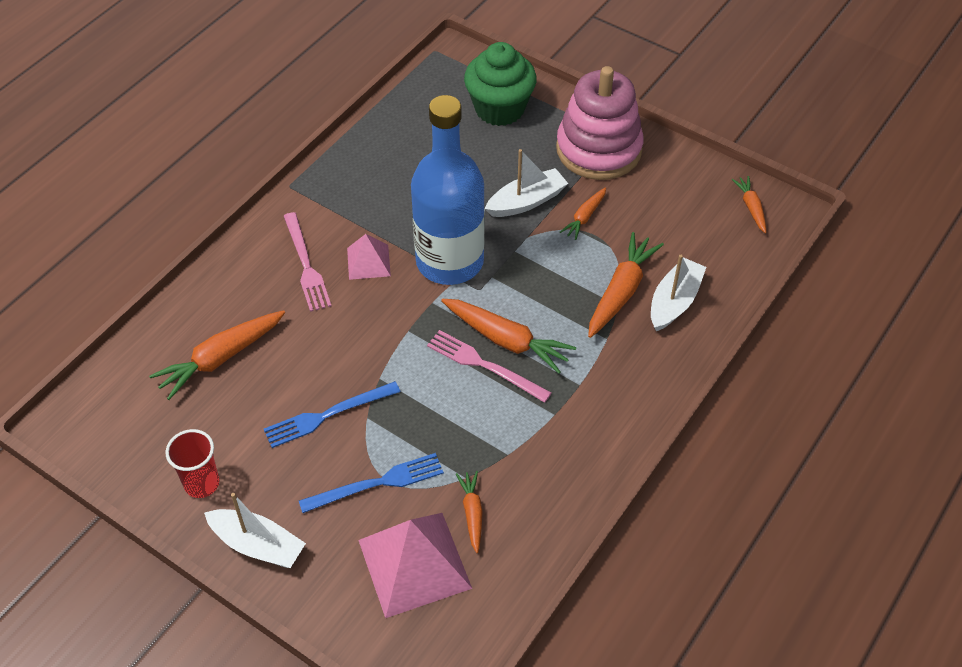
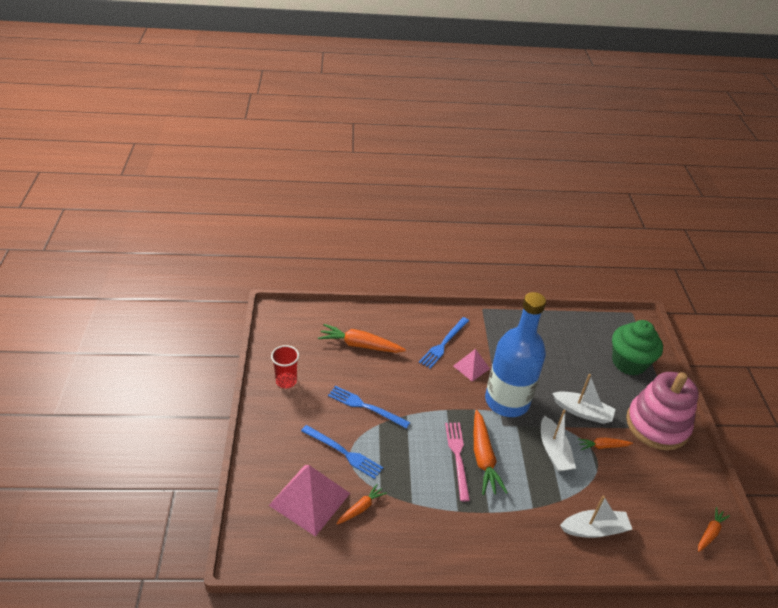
camera: 50 degrees right, 10 degrees down
white boat [204,493,306,568] -> white boat moved to [541,410,576,472]
pink fork [284,212,331,312] -> blue fork [419,317,469,369]
orange carrot [588,232,664,338] -> none

